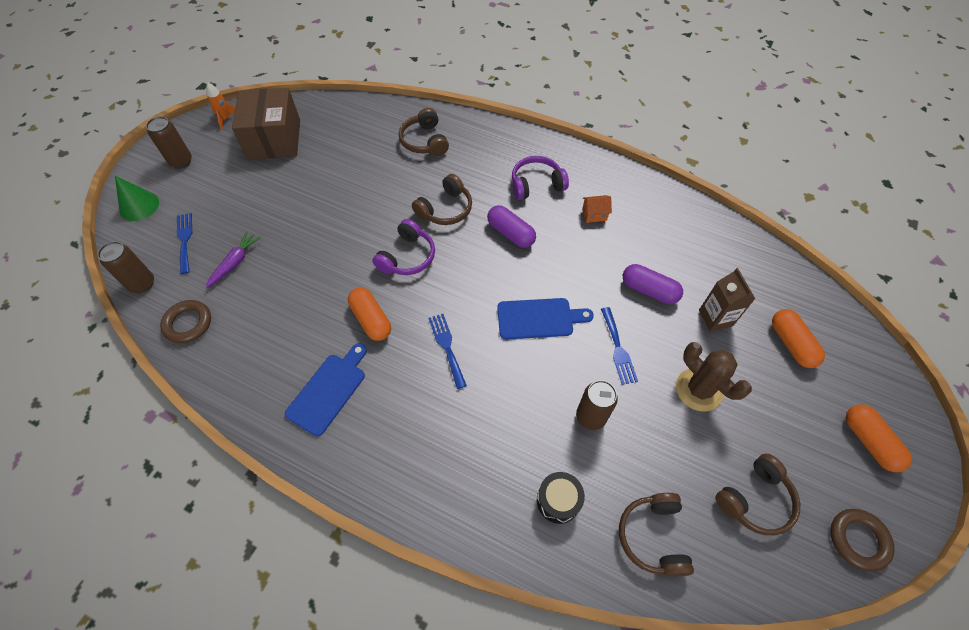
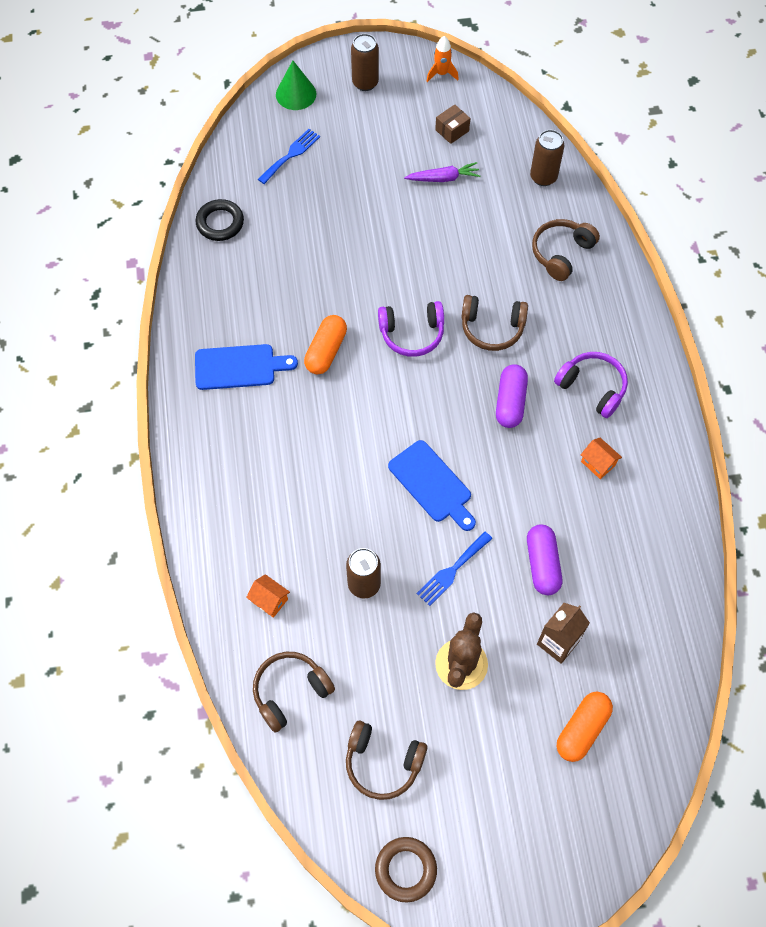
camera: 55 degrees right, 5 degrees up
brown can [98,241,154,293] -> brown can moved to [530,130,565,186]
brown ring [160,300,211,343] -> black ring [195,199,244,241]
purple carrot [206,232,260,288] -> purple carrot moved to [404,162,480,182]
brown box [232,88,300,160] -> brown box [435,104,470,144], size x0.41
blue fork [428,314,467,389] -> none
black drum [537,472,585,524] -> orange house [246,574,290,618]
orange capsule [846,404,912,472] -> none

